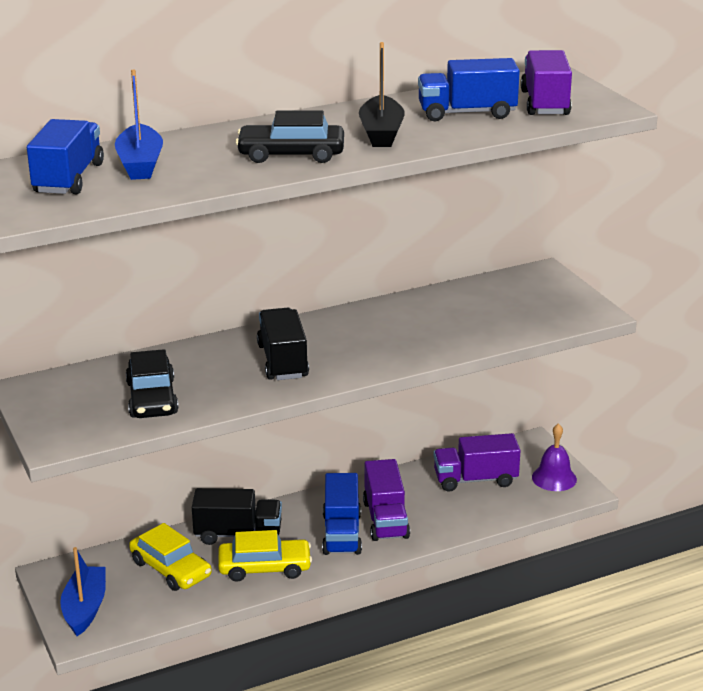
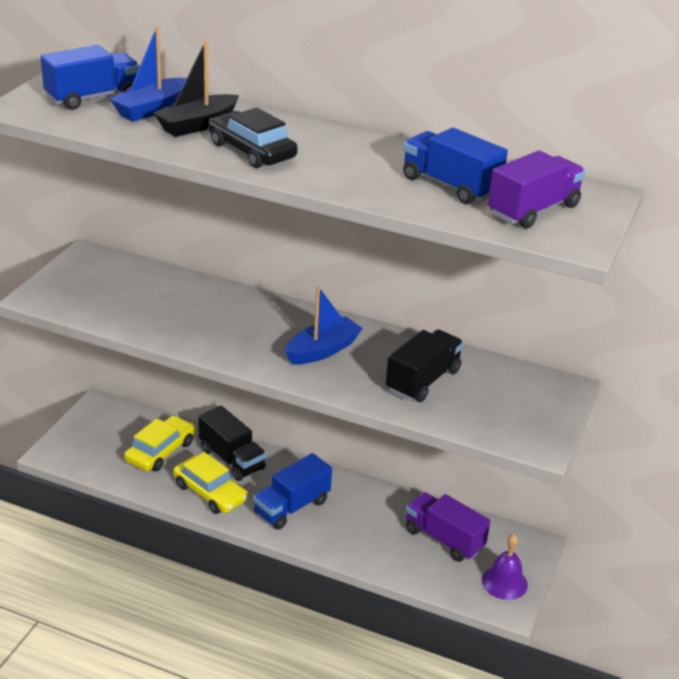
camera: 45 degrees right, 5 degrees up
blue boat [60,547,106,636] -> blue boat moved to [285,286,363,365]
black car [126,349,179,418] -> none
yellow car [129,523,212,591] -> yellow car turned 150 degrees counterclockwise [124,415,195,472]
black truck [257,308,309,380] -> black truck moved to [386,329,464,402]
black boat [359,42,405,147] -> black boat moved to [153,41,239,137]
purple truck [363,459,410,541] -> none

